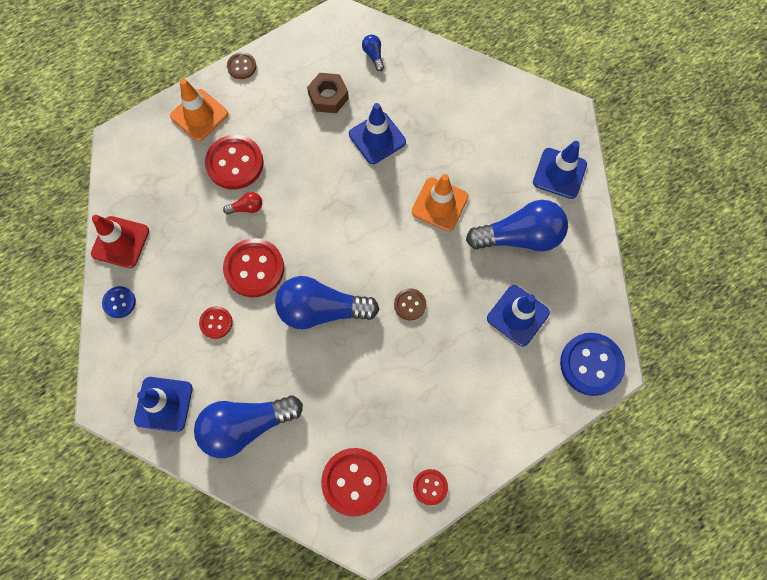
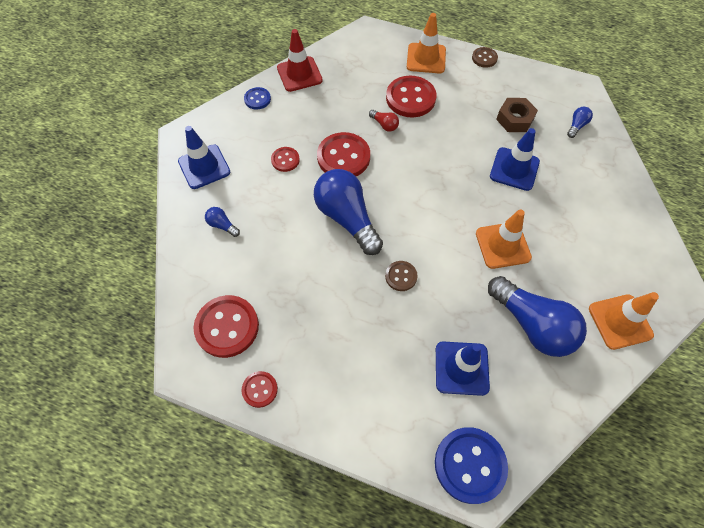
camera: 55 degrees right, 10 degrees down
blue light bulb [194,396,303,458] -> blue light bulb [205,207,240,237], size x0.42
blue traffic cone [533,141,587,199] -> orange traffic cone [589,292,659,350]

